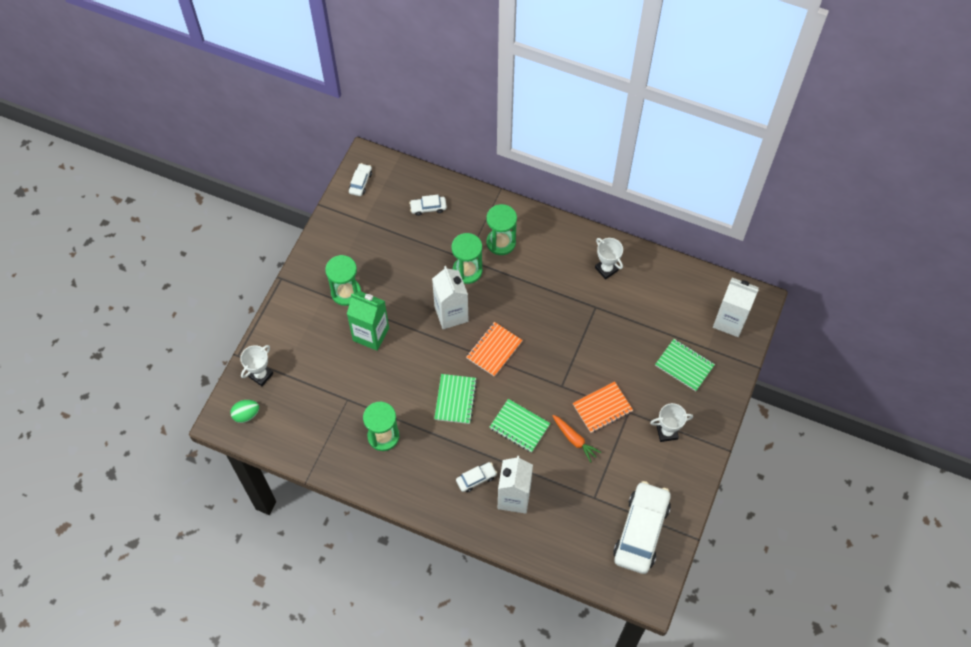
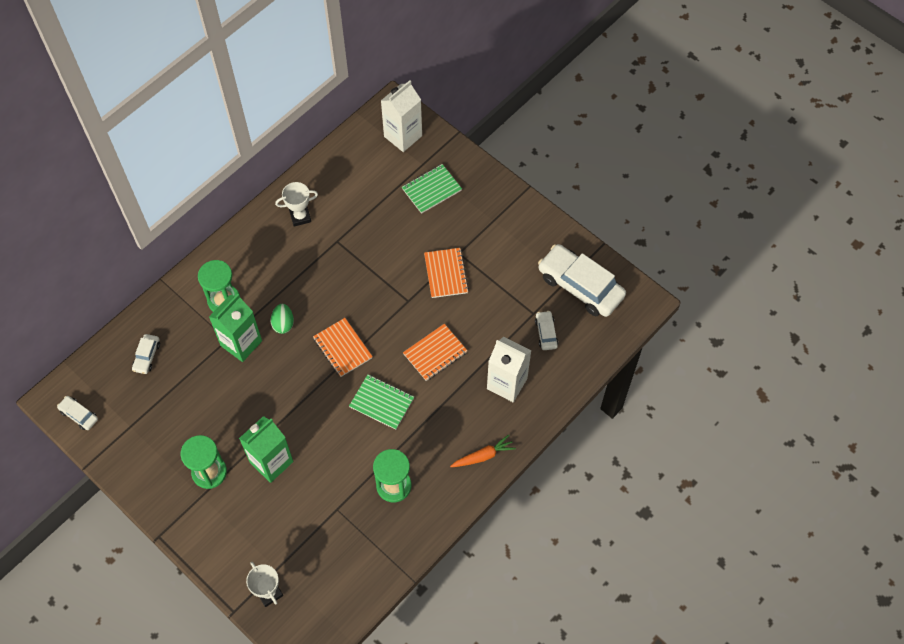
camera: 70 degrees left, 0 degrees up
green egg [230,400,259,423] -> green egg moved to [271,304,294,334]
white carton [432,266,469,329] -> none
green hourglass [451,233,482,284] -> green carton [209,294,262,362]
white car [456,462,497,492] -> white car moved to [535,311,558,350]
green notebook [490,399,550,453] -> orange notebook [403,324,468,381]
orange carrot [552,415,601,463] -> orange carrot moved to [450,435,516,467]
white trophy [650,403,693,442] -> none

